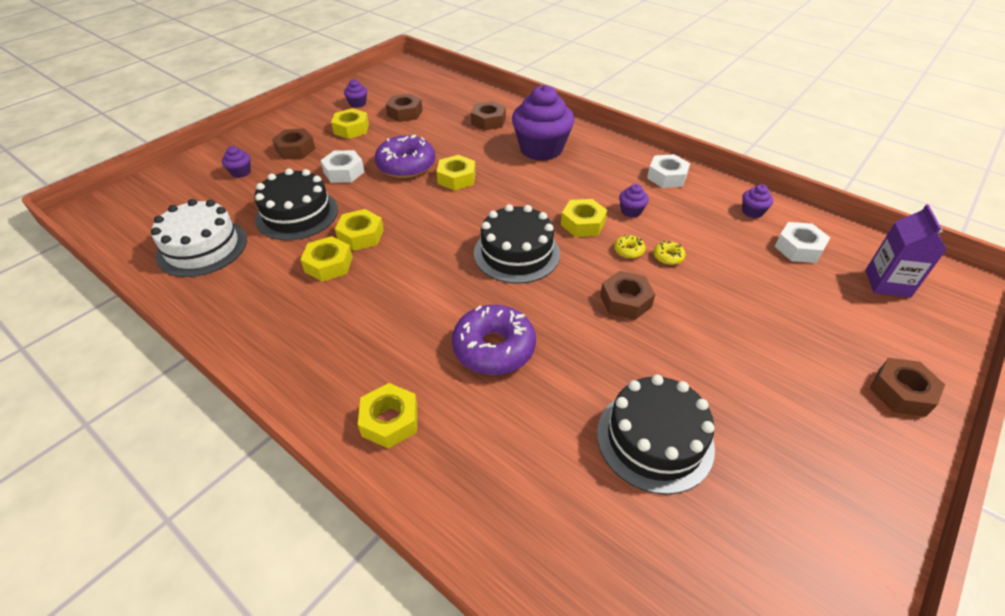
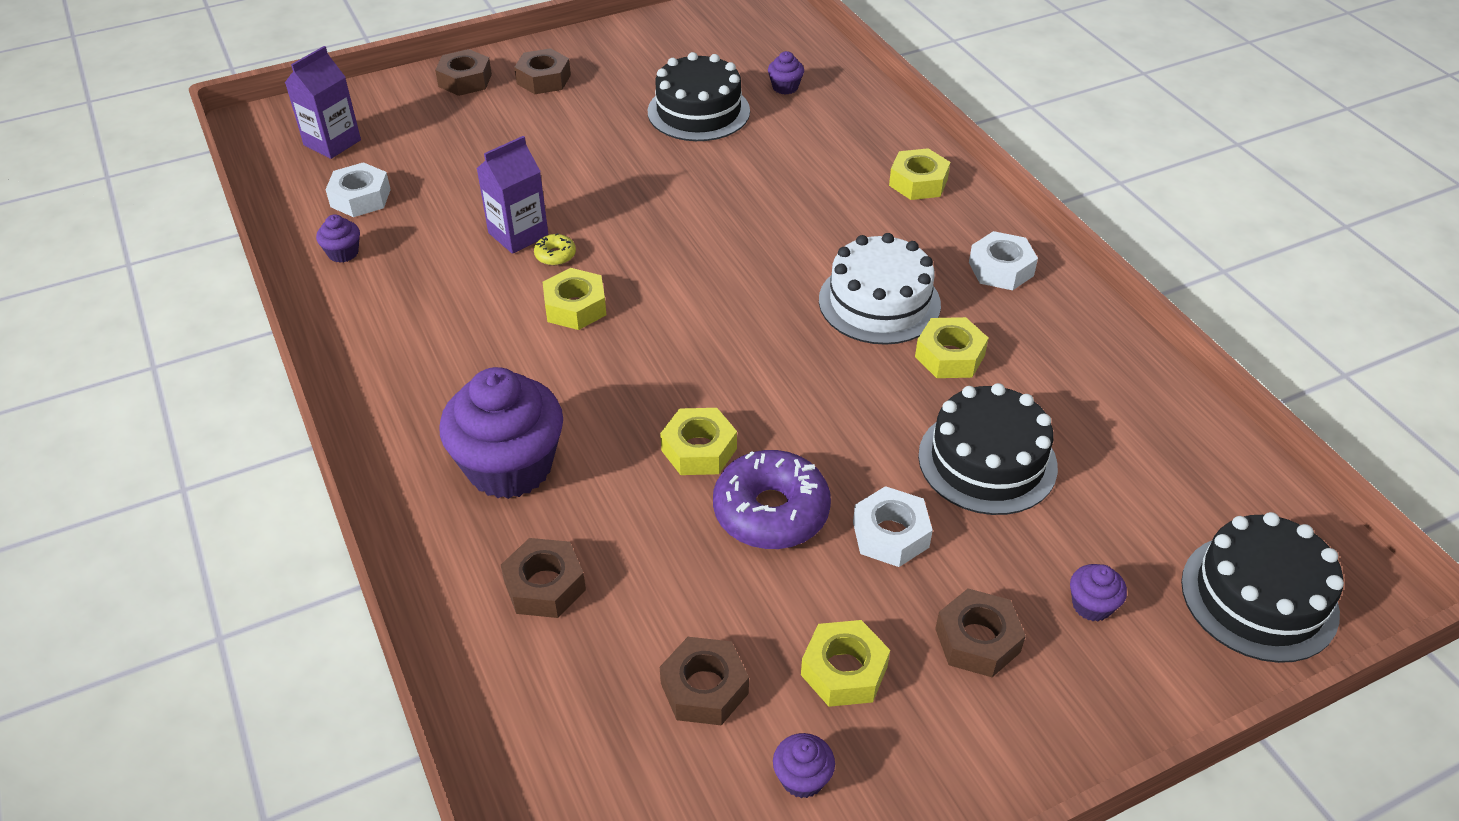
camera: 155 degrees left, 0 degrees up
white cake [151,199,247,277] -> white cake moved to [819,233,941,345]
yellow nut [335,209,384,251] -> none
purple donut [452,305,536,375] -> none
black cake [474,204,560,284] -> black cake moved to [1181,512,1344,663]
brown nut [600,271,655,320] -> brown nut moved to [514,48,571,94]
purple cupcake [619,184,649,218] -> purple cupcake moved to [768,51,804,95]
white nut [647,154,690,188] -> white nut moved to [969,231,1038,290]
yellow donut [654,241,685,265] -> purple carton [477,136,549,254]

